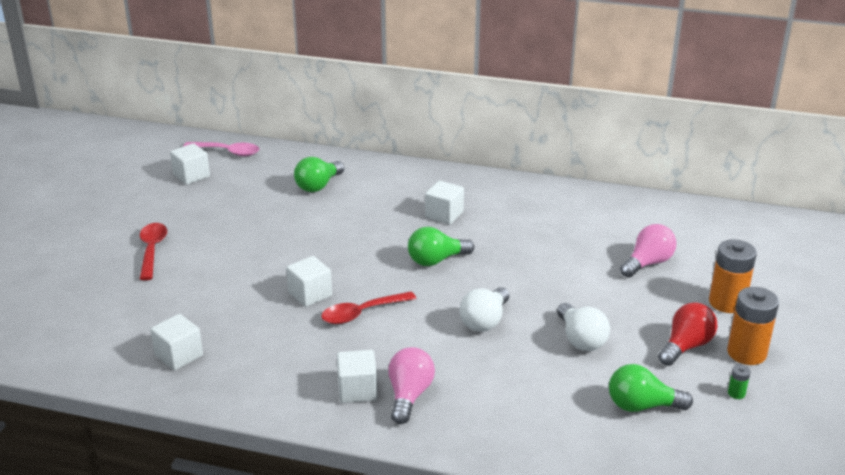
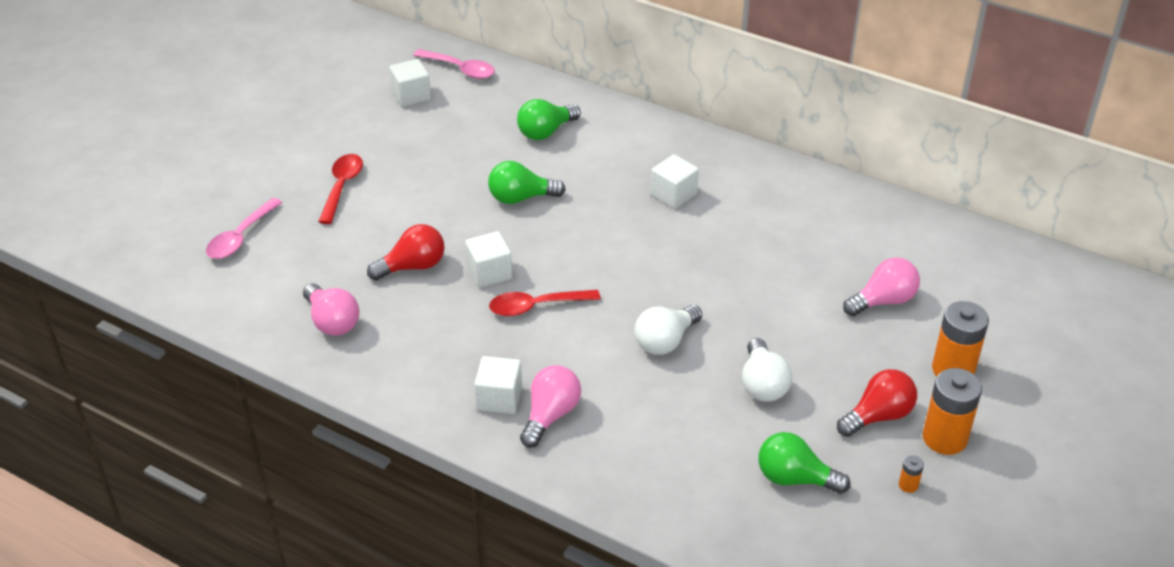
camera: 15 degrees right, 10 degrees up
white cube [150,314,203,370] -> pink light bulb [303,283,359,336]
green light bulb [408,227,474,266] -> green light bulb moved to [488,161,566,204]
green battery [728,365,750,399] -> orange battery [899,455,924,493]
none -> pink spoon [206,198,283,259]
none -> red light bulb [367,224,445,280]

